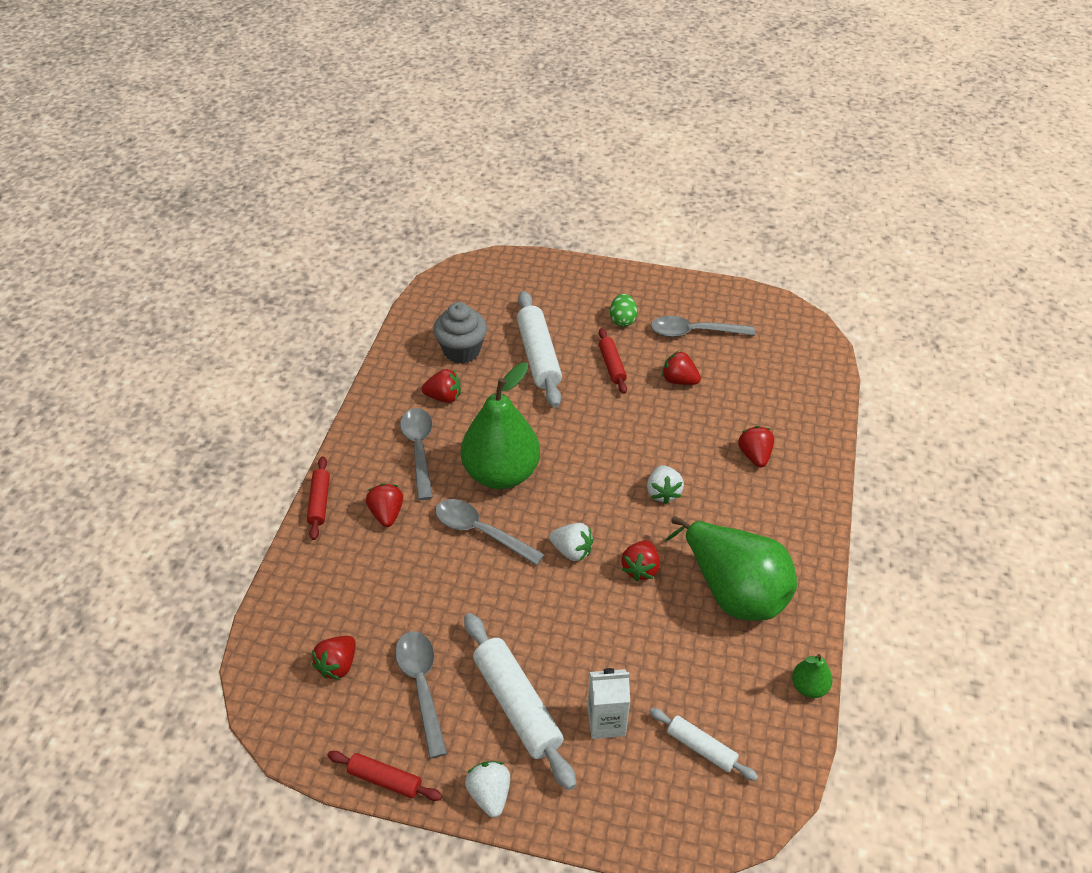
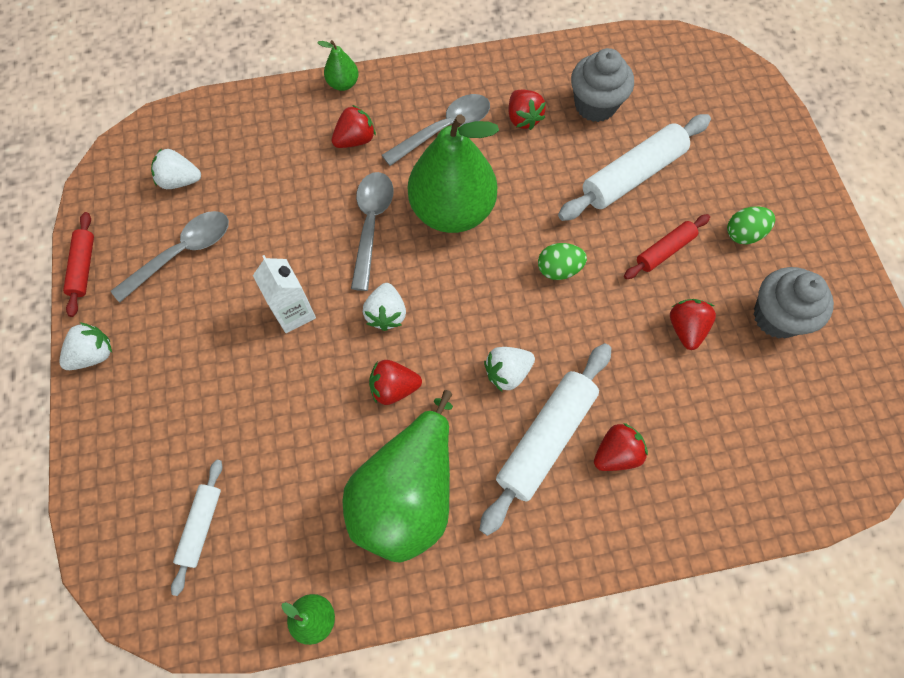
camera: 65 degrees right, 20 degrees up
red rolling pin [307,456,330,540] -> green pear [317,40,358,91]
red strawberry [312,636,356,680] -> white strawberry [151,148,201,189]
white rolling pin [464,613,576,790] -> white rolling pin moved to [480,343,611,536]
white carton [588,668,630,739] -> white carton moved to [253,255,316,333]
grey spoon [651,316,755,337] -> grey cupcake [753,267,834,339]
none -> green egg [538,243,587,280]

